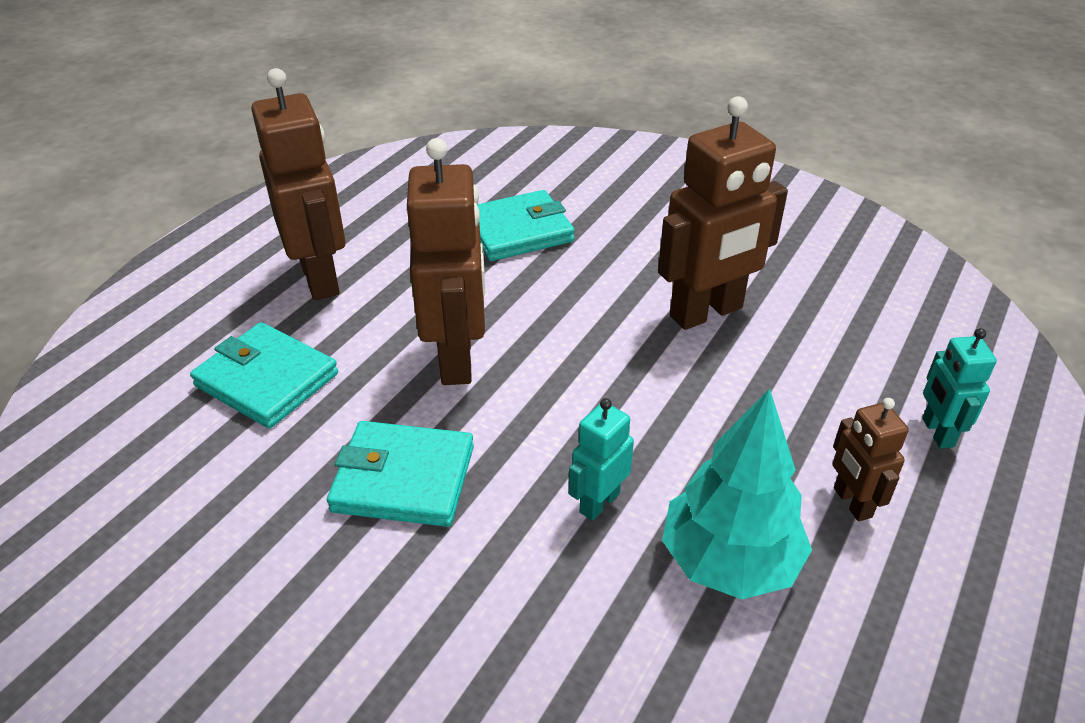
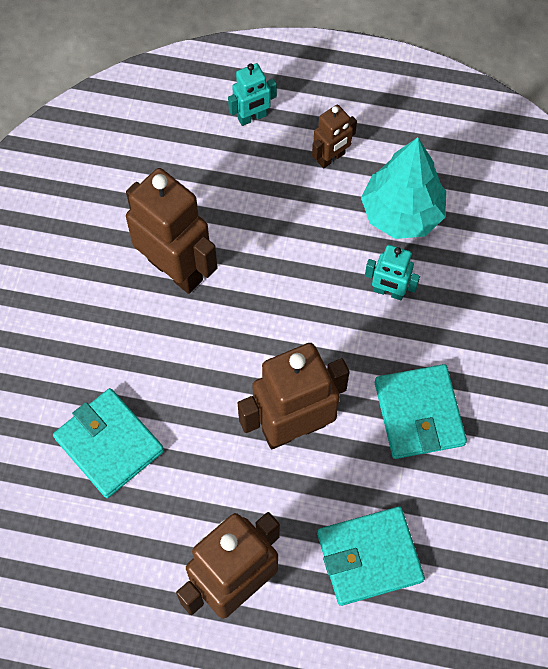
camera: 110 degrees left, 25 degrees up
turquoise wallet [190,322,338,429] -> turquoise wallet turned 60 degrees clockwise [317,507,425,606]

